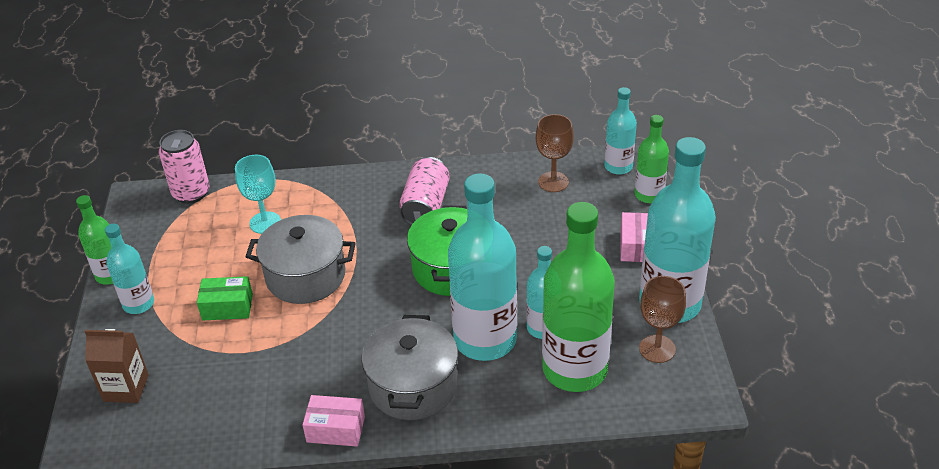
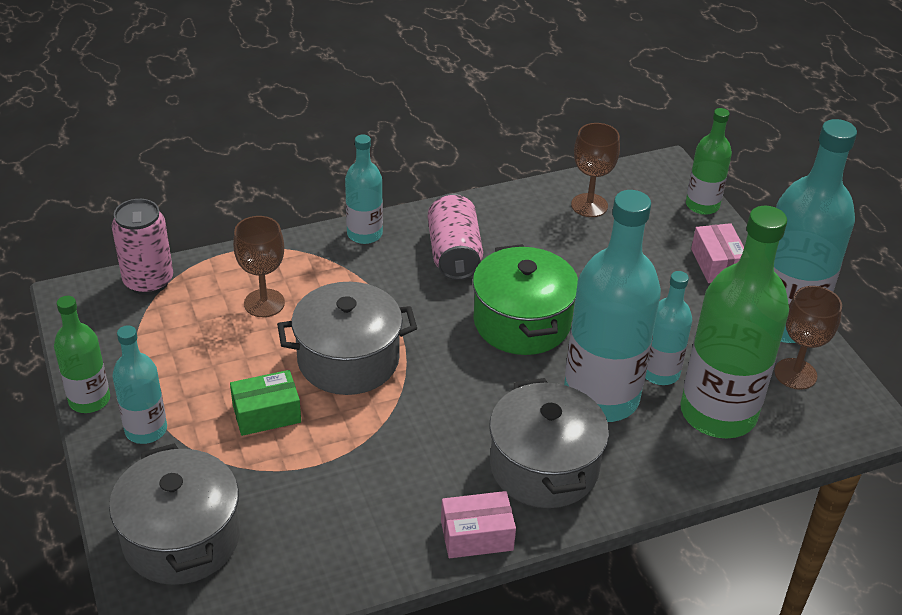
camera: 20 degrees left, 0 degrees up
brown carton [84,329,149,403] -> grey pot [109,443,240,585]
turquoise goblet [235,155,281,234] -> brown goblet [233,216,285,317]
turquoise bottle [604,87,637,175] -> turquoise bottle moved to [345,135,383,244]

